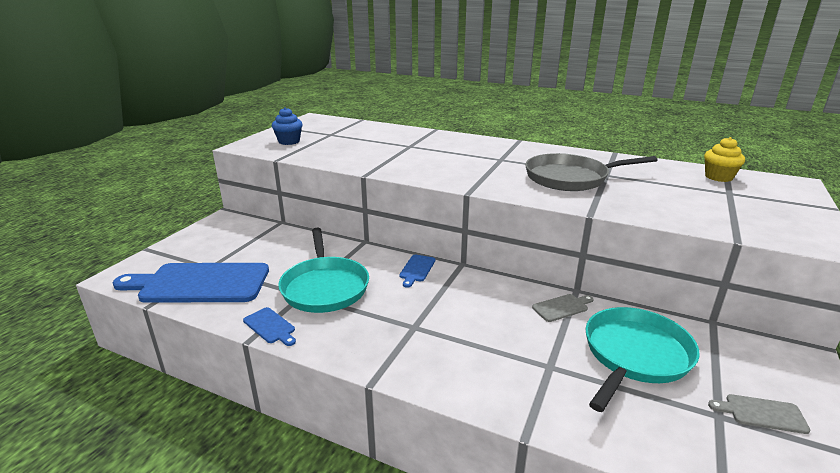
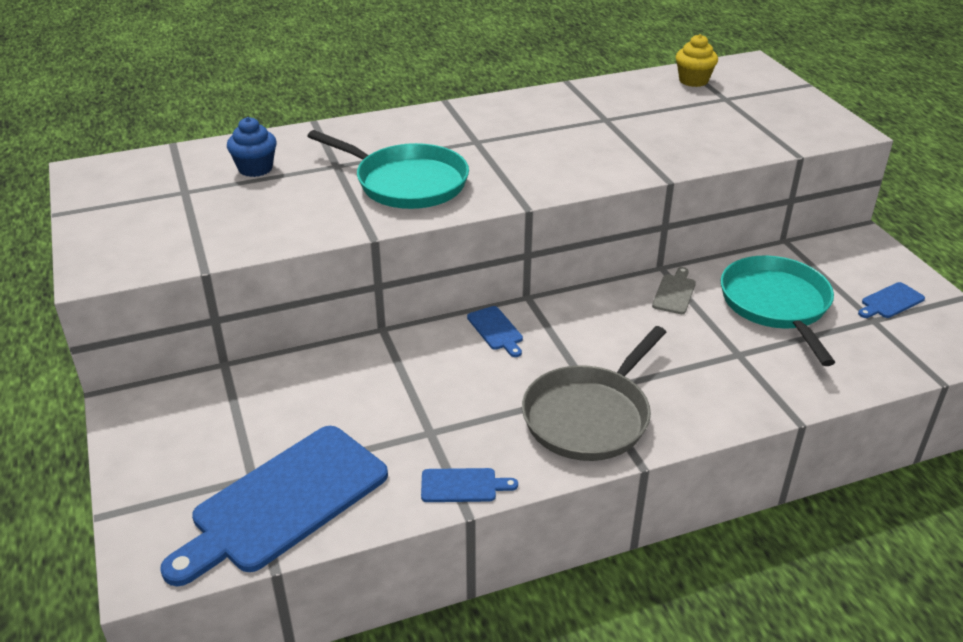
camera: 45 degrees left, 10 degrees up
blue cupcake [272,107,303,145] -> blue cupcake moved to [227,117,277,177]
turquoise pan [278,228,369,313] -> turquoise pan moved to [307,130,469,209]
grey pan [525,153,657,191] -> grey pan moved to [522,326,666,461]
grey cutting board [708,394,810,434] -> blue cutting board [858,282,925,318]

